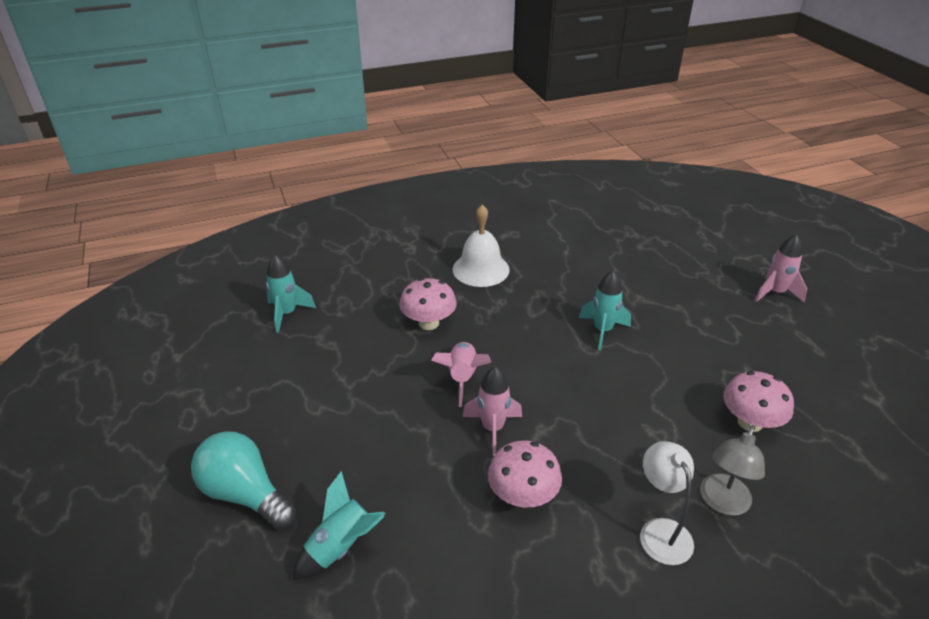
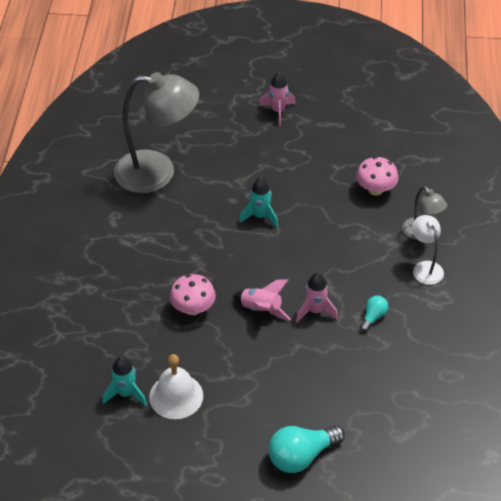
camera: 65 degrees left, 10 degrees up
turquoise rocket [293,471,385,580] -> none
white bell [453,204,510,287] -> white bell moved to [149,354,203,419]
pink mushroom [488,441,562,508] -> turquoise light bulb [360,296,388,332]
white lamp [640,441,694,565] -> white lamp turned 60 degrees clockwise [412,215,444,285]
none -> grey lamp [114,72,199,193]

